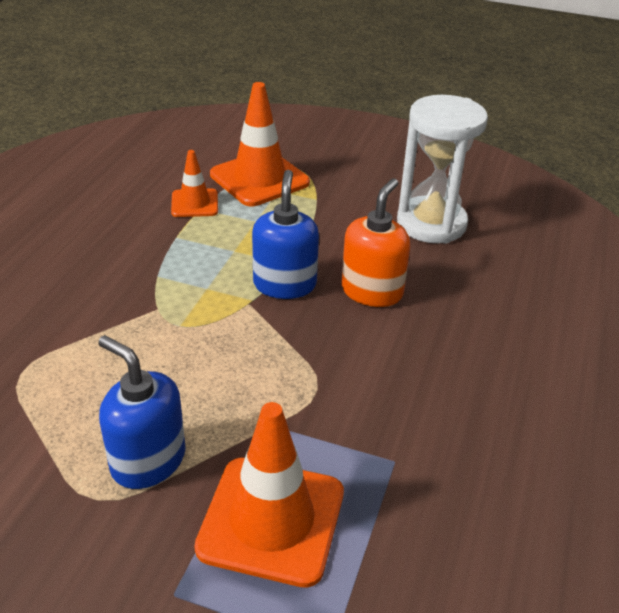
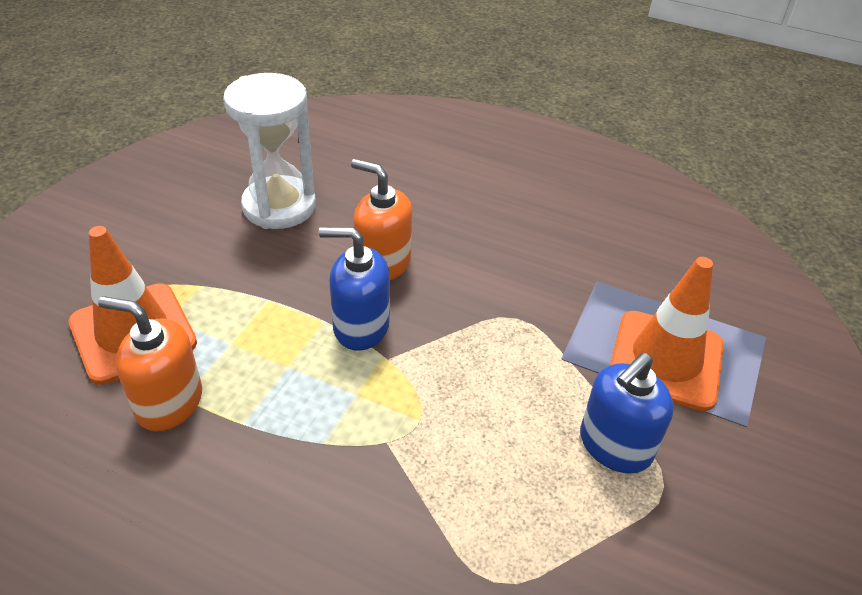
camera: 85 degrees left, 5 degrees up
orange traffic cone [171,150,218,217] -> orange soap dispenser [98,296,202,431]

